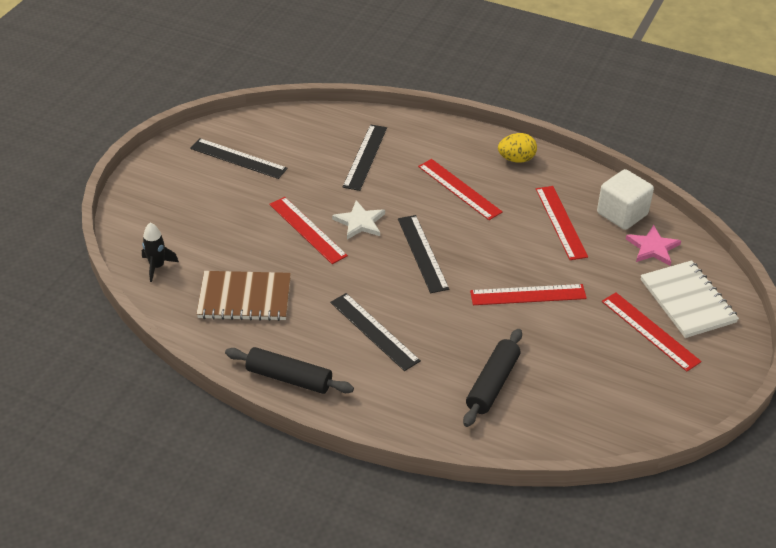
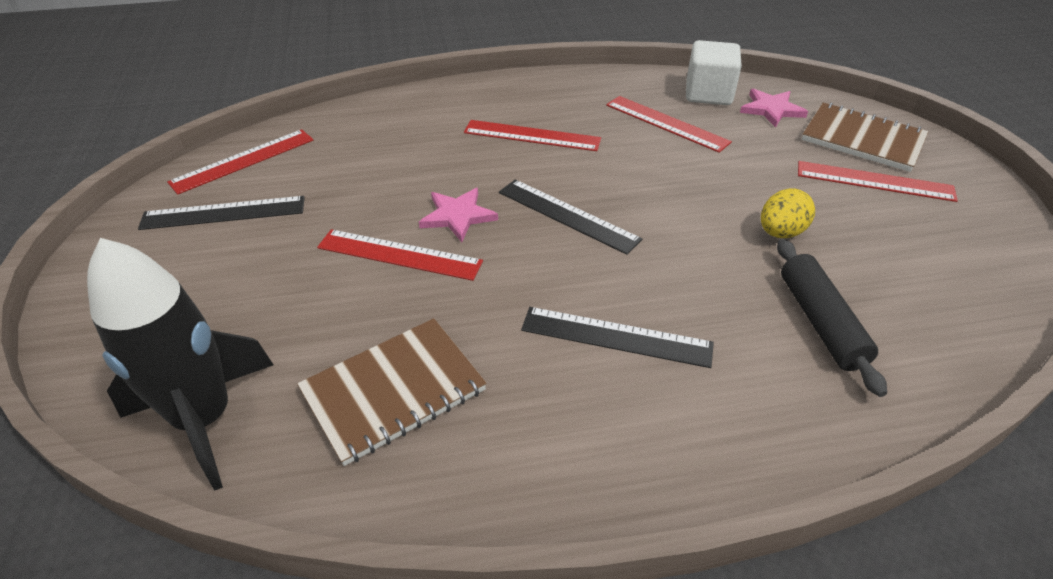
camera: 35 degrees left, 0 degrees up
black rocket [142,223,179,282] -> black rocket [87,238,274,491], size x2.12
black rolling pin [225,347,354,394] -> none
white star [332,200,385,239] -> pink star [419,188,498,242]
black ruler [343,124,387,191] -> none
red ruler [470,284,587,305] -> red ruler moved to [167,129,313,195]
yellow egg [498,133,537,163] -> yellow egg moved to [761,188,815,238]
white notebook [641,260,739,338] -> brown notebook [802,103,929,172]

